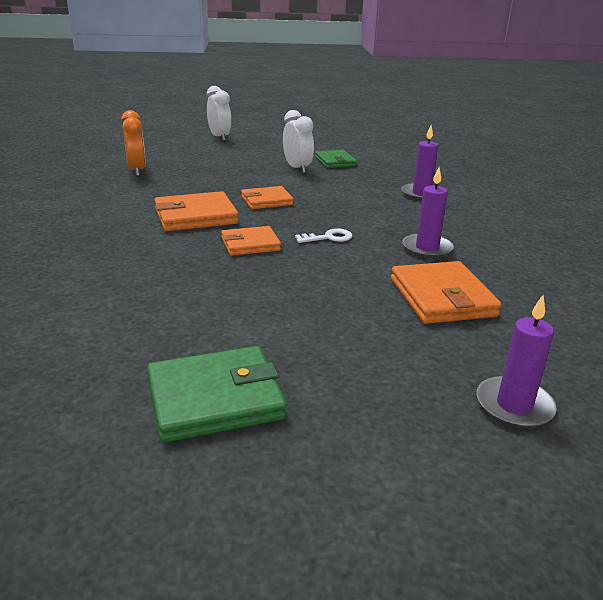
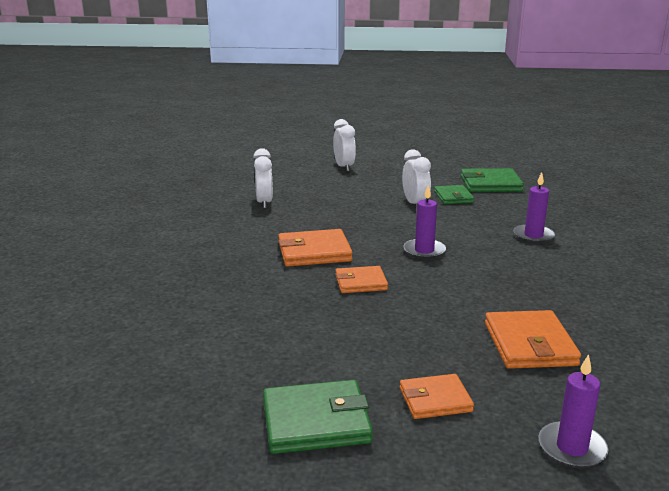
camera: 10 degrees right, 5 degrees down
orange clock [121,110,146,176] -> white clock [253,148,273,209]
orange wallet [241,186,294,209] -> orange wallet moved to [400,374,474,419]
white key [295,228,352,243] -> none
purple candle [402,167,454,258] -> purple candle moved to [403,185,446,259]
none -> green wallet [461,168,524,192]

